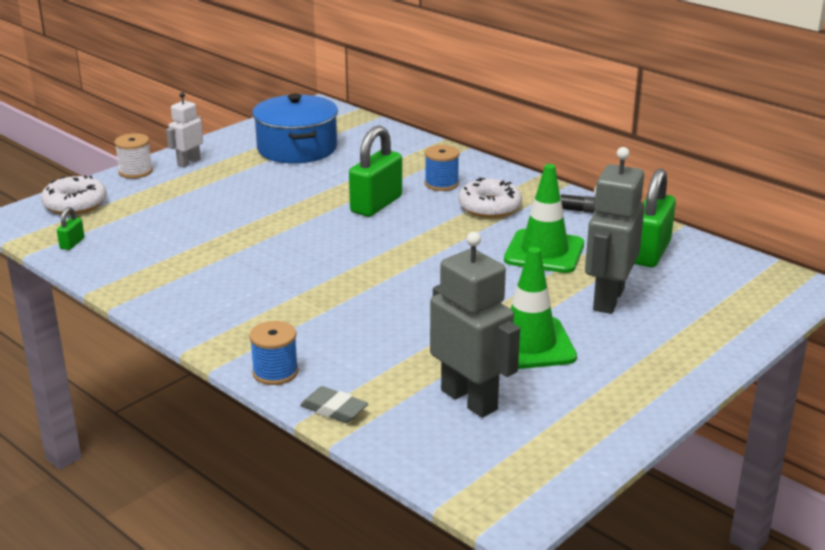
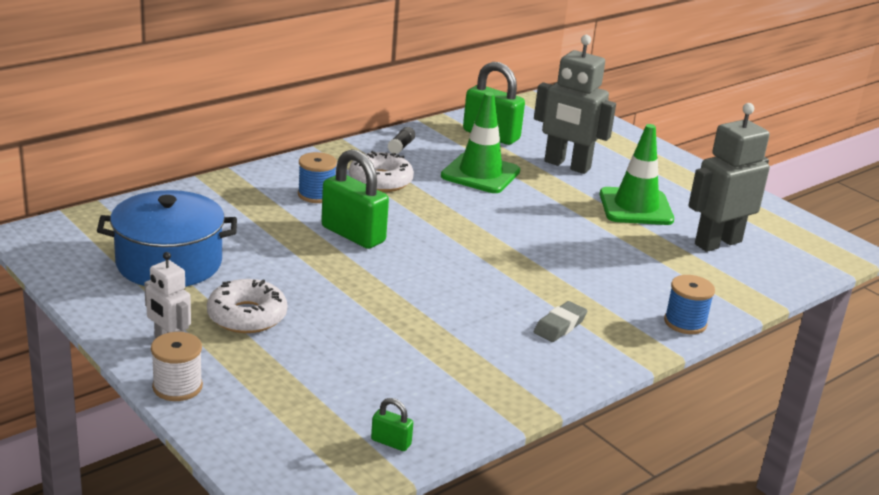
camera: 85 degrees left, 0 degrees up
white donut [41,175,107,215] -> white donut moved to [207,279,287,333]
grey eraser [300,386,368,423] -> grey eraser moved to [534,301,587,342]

